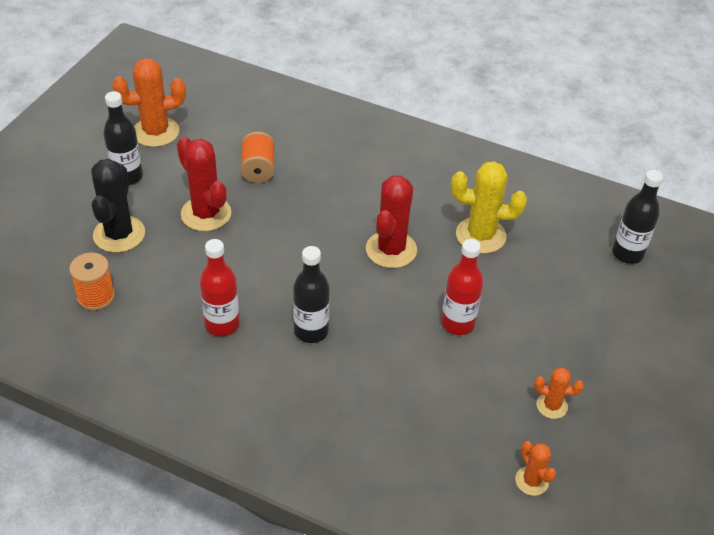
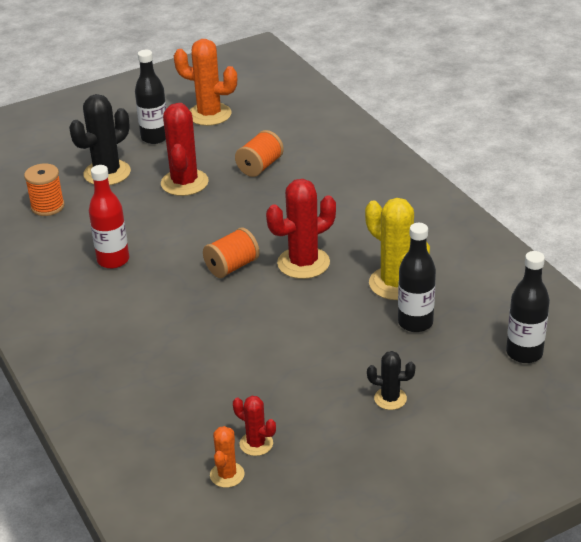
camera: 40 degrees right, 10 degrees down
black bottle [293,246,330,343] -> black bottle moved to [398,223,436,332]
red bottle [441,239,483,335] -> none
orange cactus [534,368,584,419] -> none
none -> orange spool [203,228,260,278]
none -> red cactus [233,396,276,456]
none -> black cactus [367,351,415,410]

